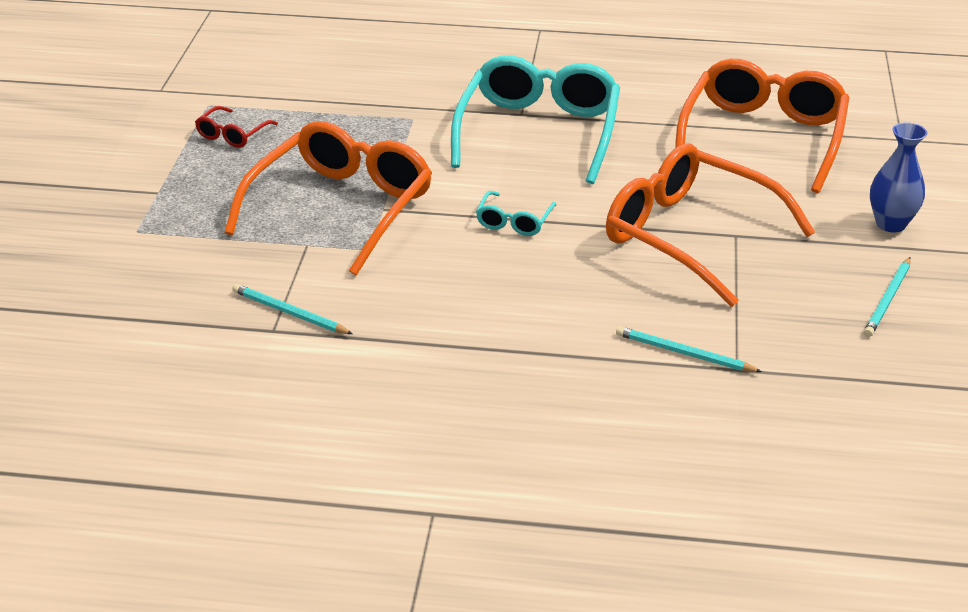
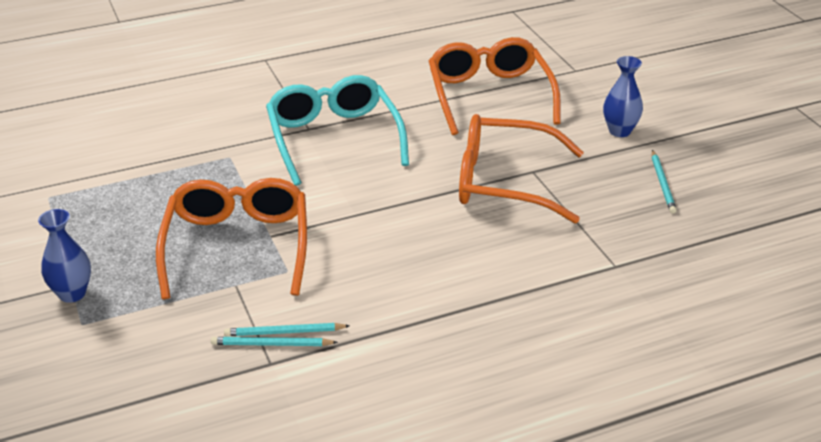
camera: 30 degrees left, 0 degrees up
red glasses [195,106,278,148] -> none
turquoise glasses [476,191,556,236] -> none
turquoise pencil [616,326,762,372] -> turquoise pencil moved to [224,323,349,336]
none -> blue vase [38,209,91,303]

